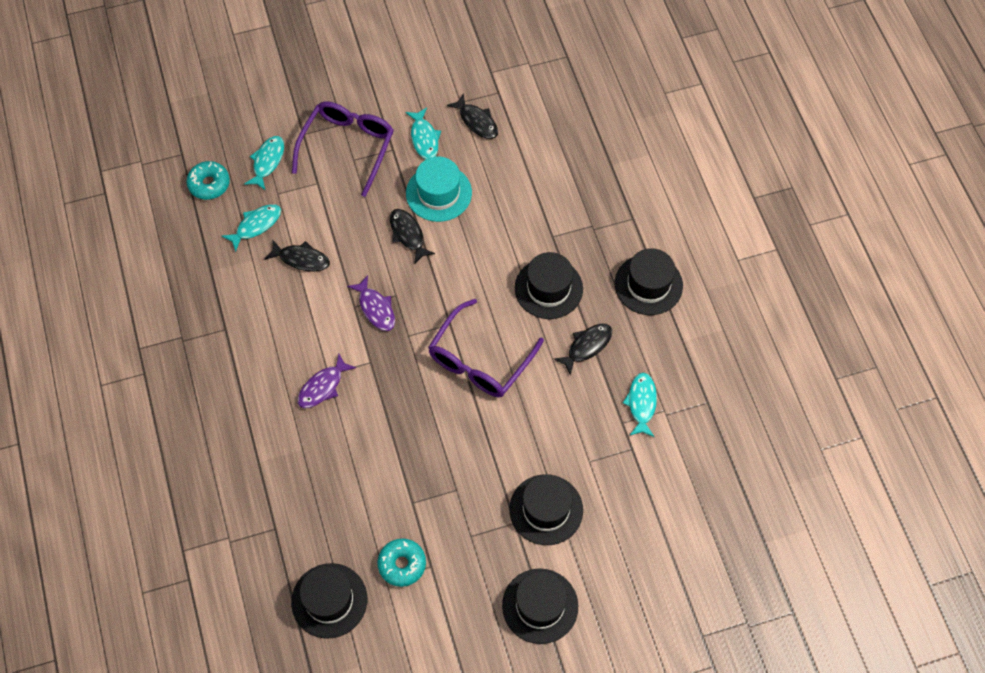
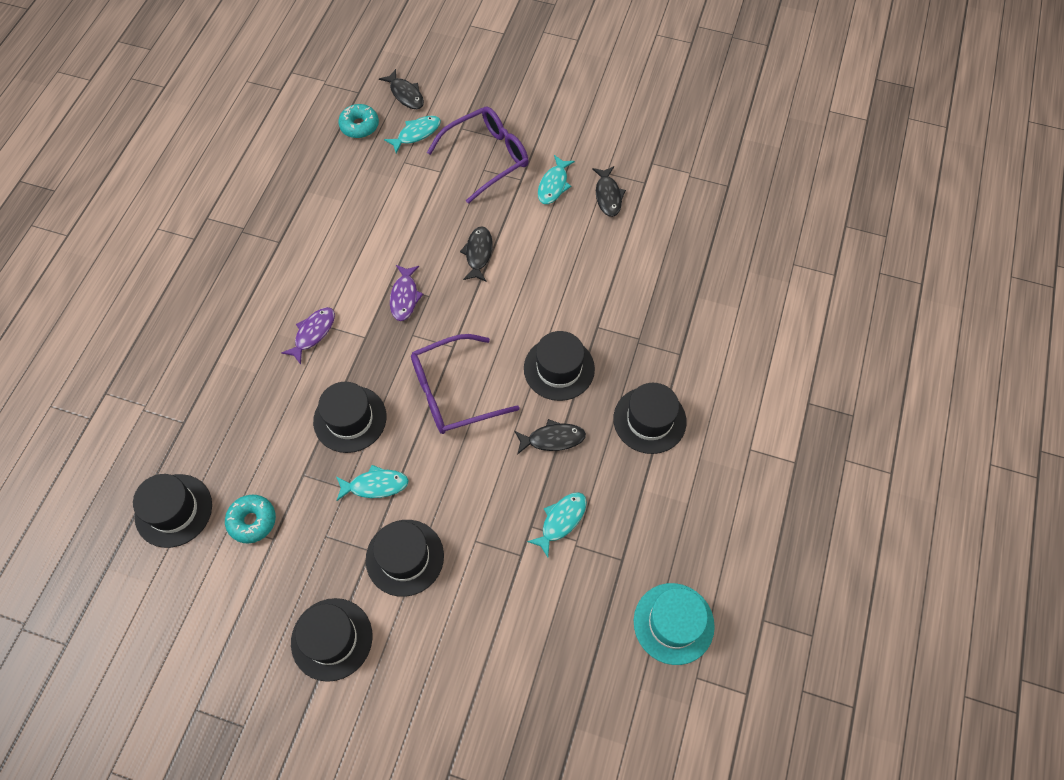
camera: 35 degrees right, 0 degrees up
turquoise fish [222,204,281,252] -> turquoise fish moved to [336,465,409,501]
black fish [264,239,330,272] -> black fish moved to [379,69,424,109]
purple fish [298,354,356,408] -> purple fish turned 135 degrees clockwise [281,307,335,365]
turquoise hat [406,157,472,222] -> turquoise hat moved to [634,583,715,665]
none -> black hat [313,382,387,453]

